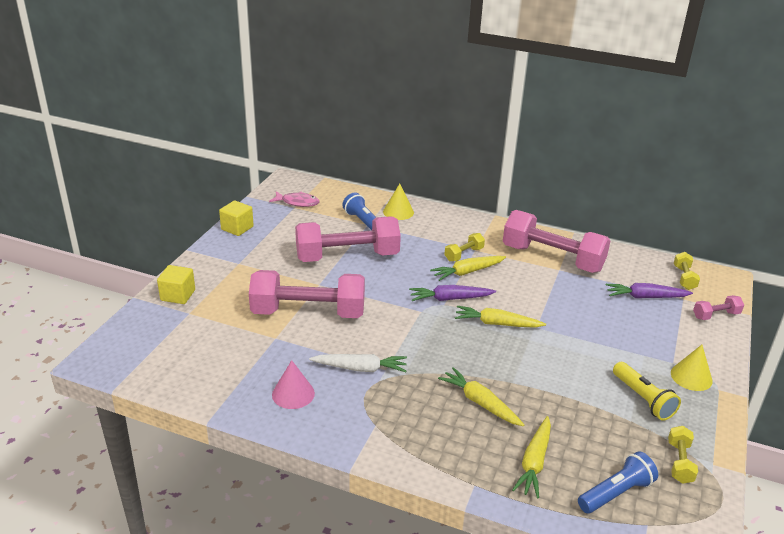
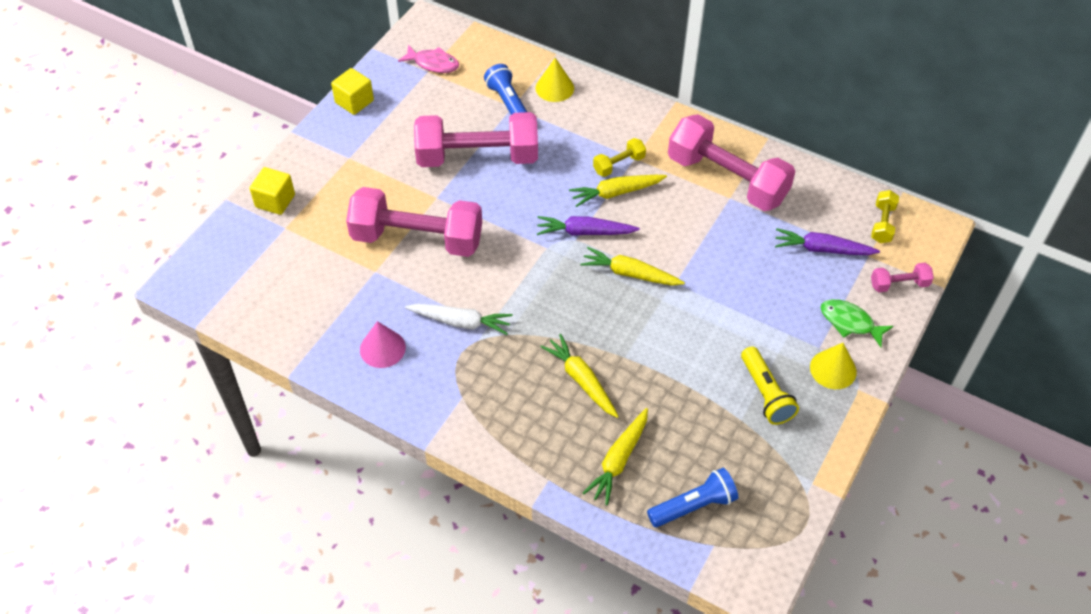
camera: 10 degrees right, 20 degrees up
yellow dumbbell [668,426,698,484] -> none
none -> green fish [821,299,893,347]

